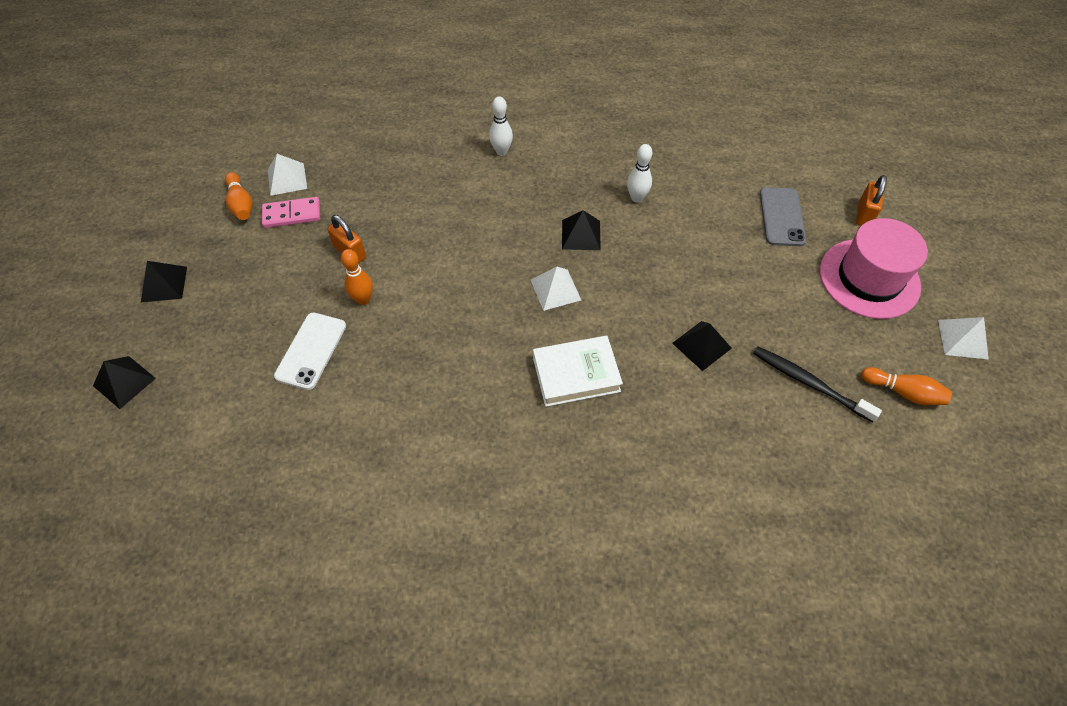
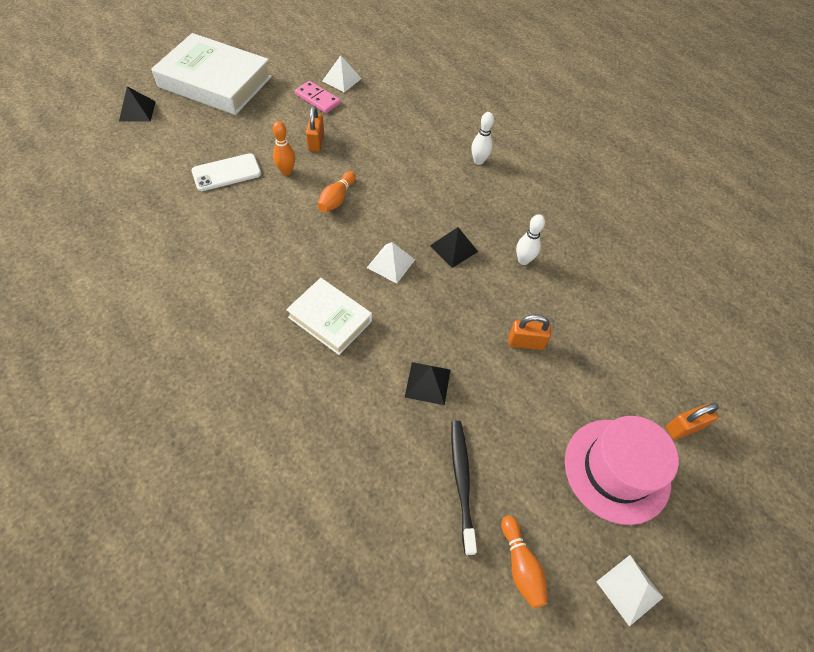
camera: 45 degrees right, 0 degrees up
black pyramid [141,261,187,302] -> white book [151,33,272,115]
orange bowling pin [225,172,253,220] -> orange bowling pin moved to [318,171,356,213]
grey phone [760,187,806,246] -> none
none -> orange padlock [509,315,551,350]

